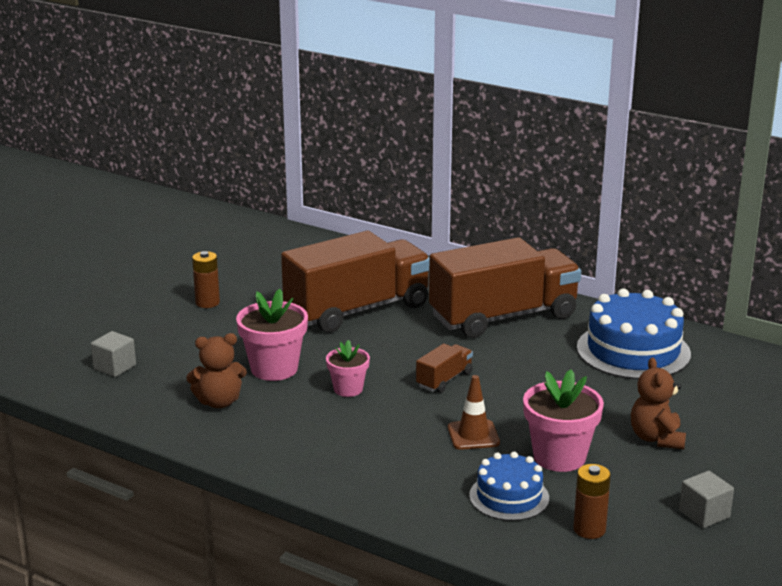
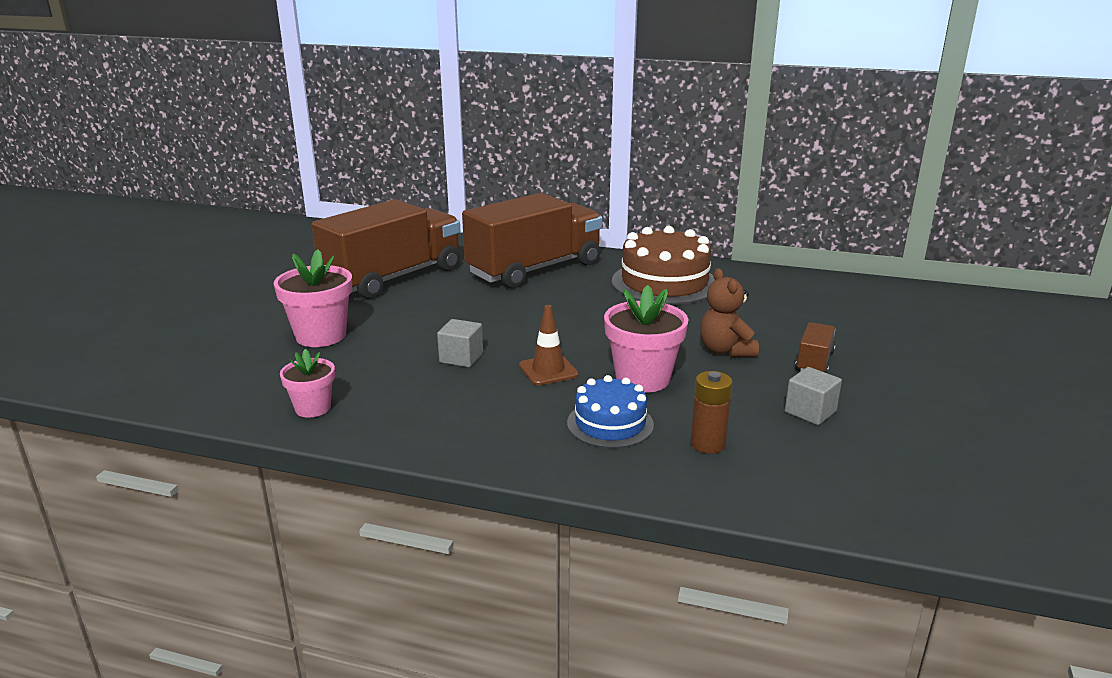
camera: 15 degrees left, 0 degrees up
grey cube [91,331,136,377] -> grey cube moved to [437,319,483,367]
brown teddy bear [186,333,247,408] -> none
brown battery [192,251,220,308] -> none
pink flower pot [326,340,370,397] -> pink flower pot moved to [280,349,335,418]
brown truck [416,344,473,393] -> brown truck moved to [795,322,836,373]
blue cake [577,288,691,380] -> brown cake [612,226,715,305]

